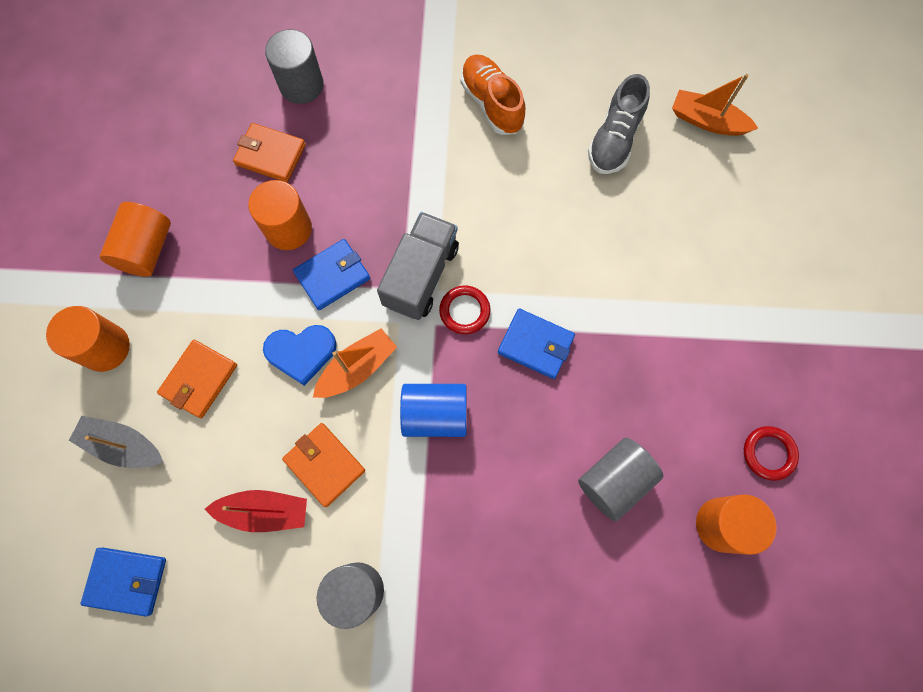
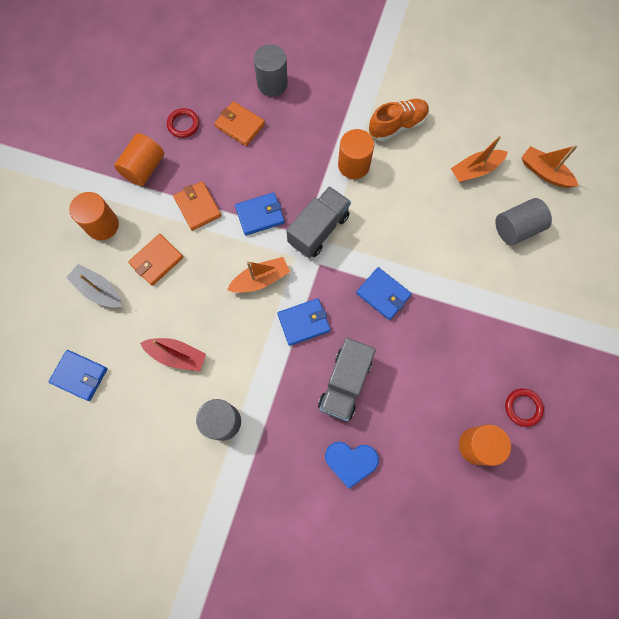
camera: 15 degrees right, 0 degrees up
orange cylinder [248,180,312,250] -> orange cylinder moved to [338,129,374,179]
blue heart [263,325,337,386] -> blue heart moved to [325,442,379,489]
orange wallet [282,423,365,507] -> orange wallet moved to [173,181,221,231]
blue cylinder [400,384,467,437] -> blue wallet [277,298,330,346]
red ring [439,285,491,334] -> red ring moved to [167,108,199,138]
orange shoe [460,55,525,135] -> orange shoe turned 75 degrees clockwise [369,99,429,141]
grey cylinder [578,438,663,521] -> grey cylinder moved to [495,198,552,245]
grey shoe [588,74,650,174] -> orange boat [451,136,508,182]
none -> grey truck [318,338,376,421]

